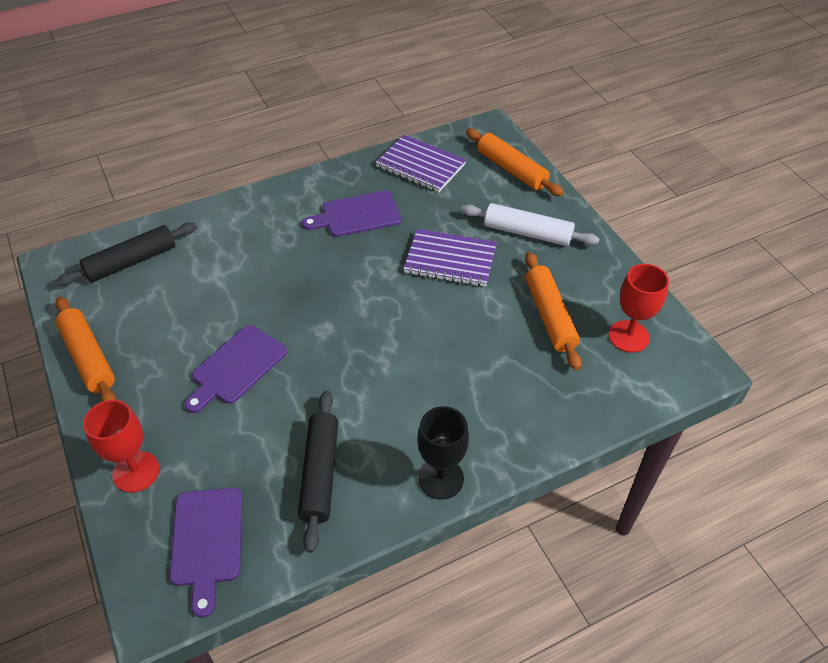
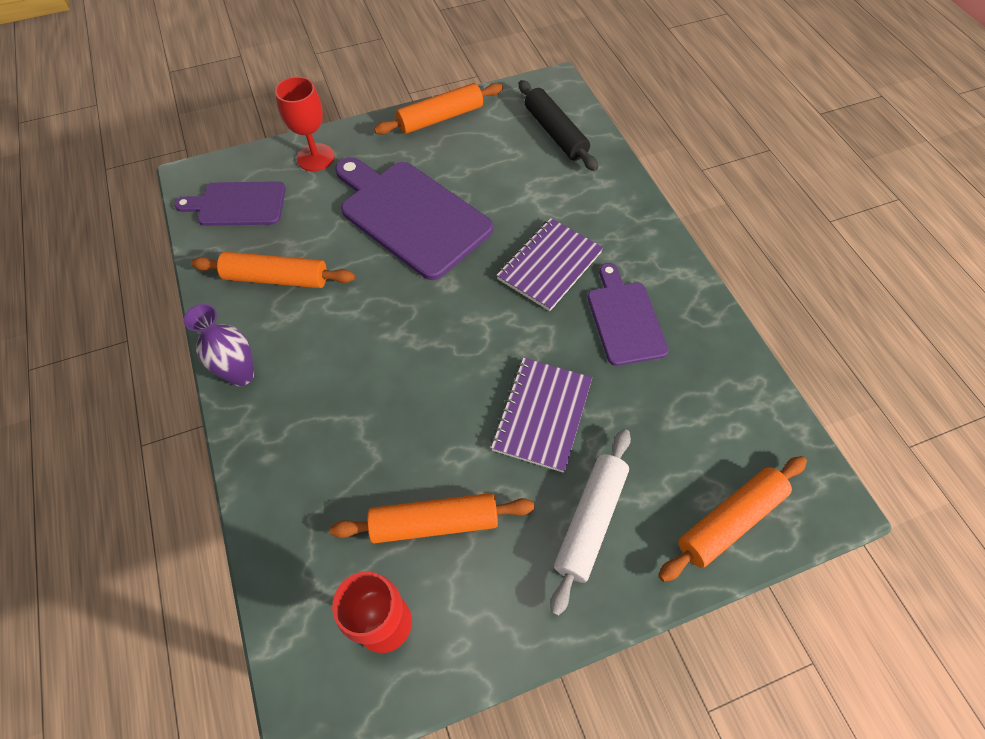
camera: 95 degrees right, 10 degrees up
purple cutting board [185,325,287,413] -> purple cutting board [335,157,493,280], size x1.68
black rolling pin [298,391,338,553] -> orange rolling pin [191,252,355,288]
purple notebook [375,135,466,192] -> purple notebook moved to [496,218,603,311]
black goblet [417,406,469,500] -> purple vase [183,304,254,386]

